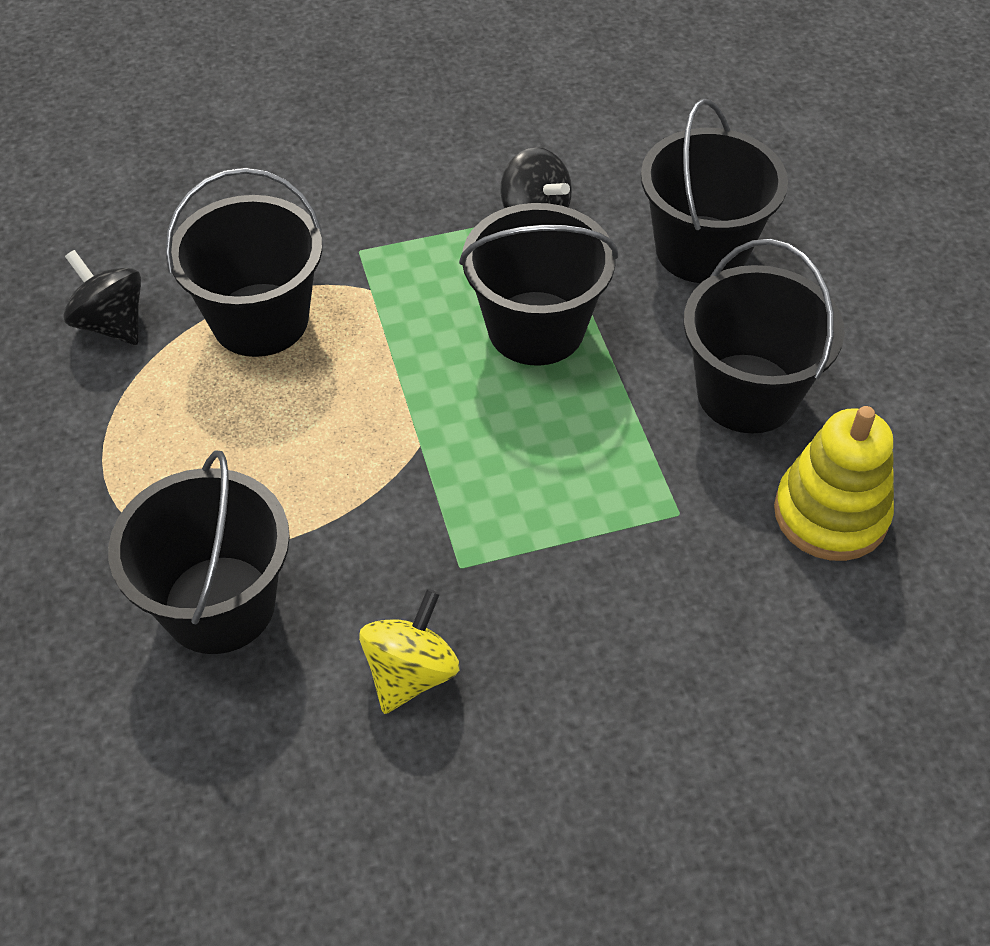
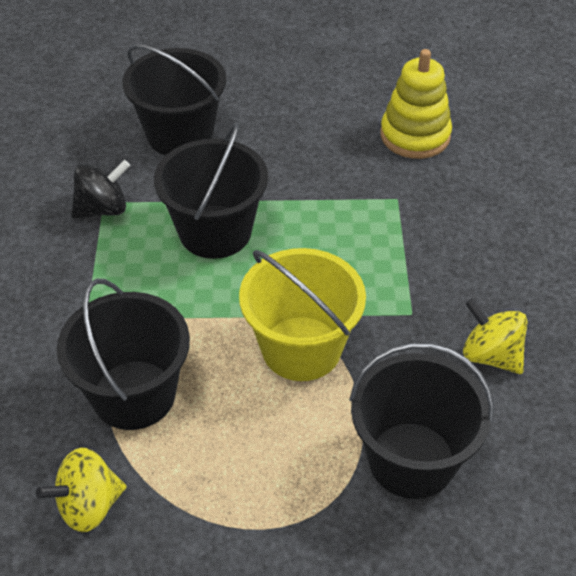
camera: 75 degrees left, 5 degrees down
black spinning top [63,250,141,345] -> yellow spinning top [36,448,127,533]
black bucket [683,239,845,434] -> none
none -> yellow bucket [239,248,366,381]

